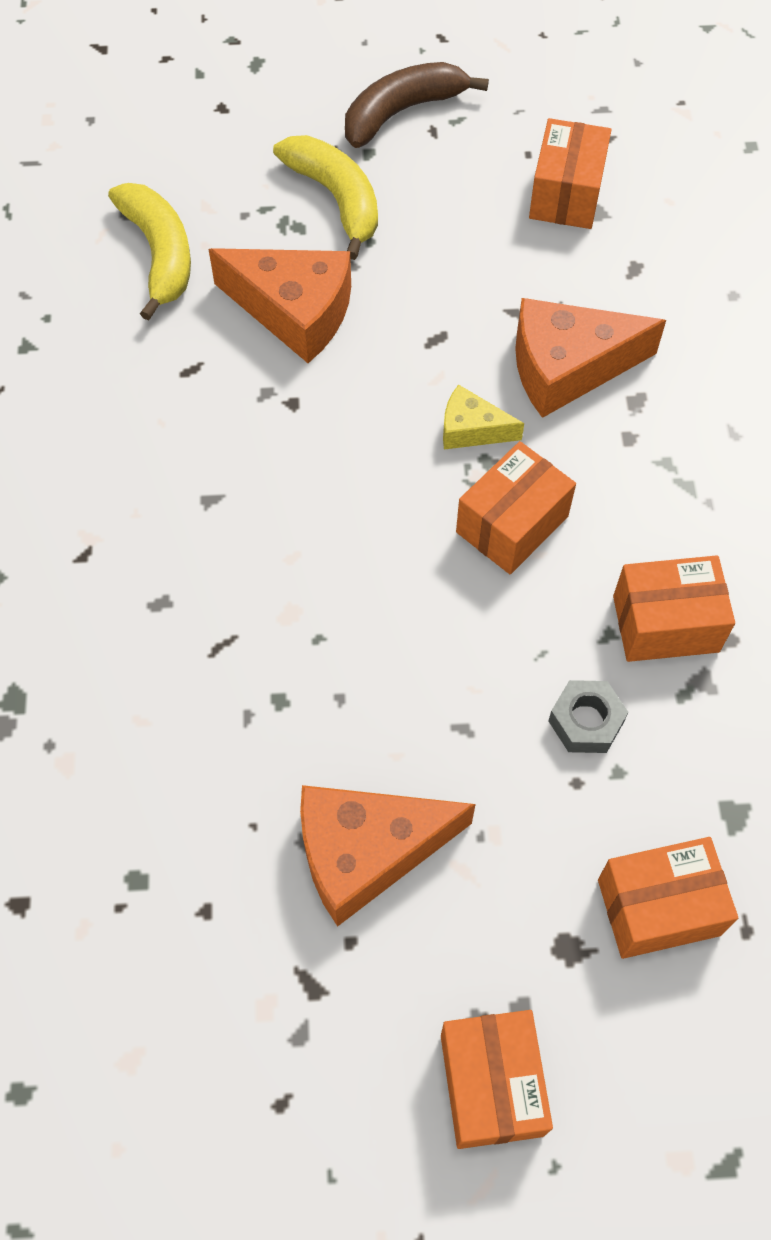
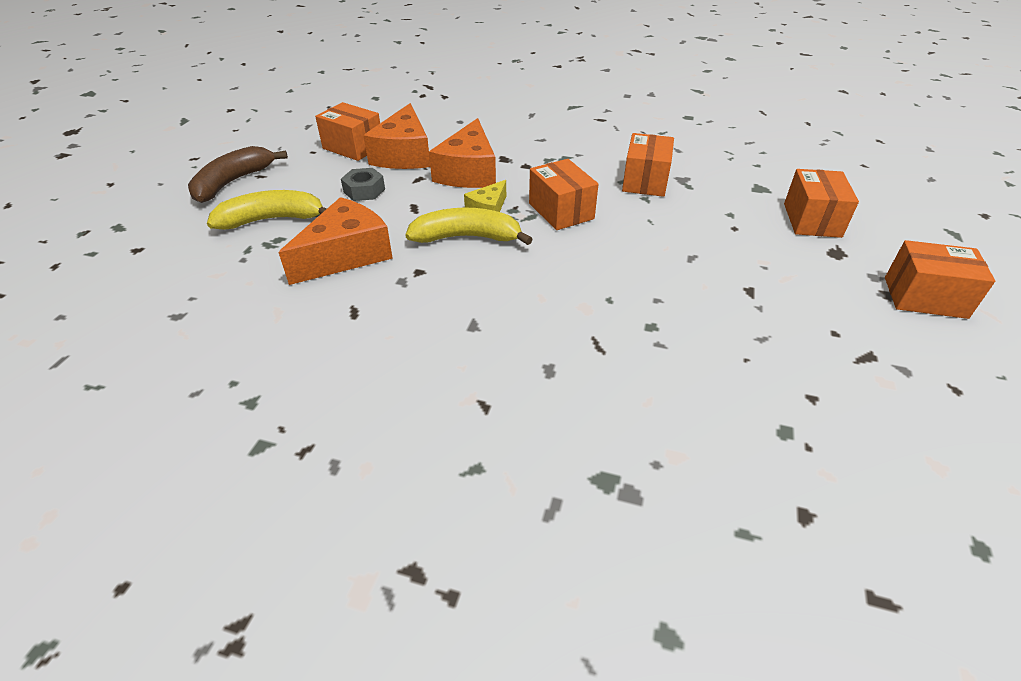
camera: 70 degrees left, 20 degrees down
yellow banana [108,183,191,320] -> yellow banana moved to [405,208,533,245]
orange cheese [300,785,476,926] -> orange cheese moved to [363,103,430,169]
brown banana [345,62,489,148] -> brown banana turned 45 degrees clockwise [188,146,288,203]
grey nut [548,680,628,753] -> grey nut moved to [341,168,385,201]

